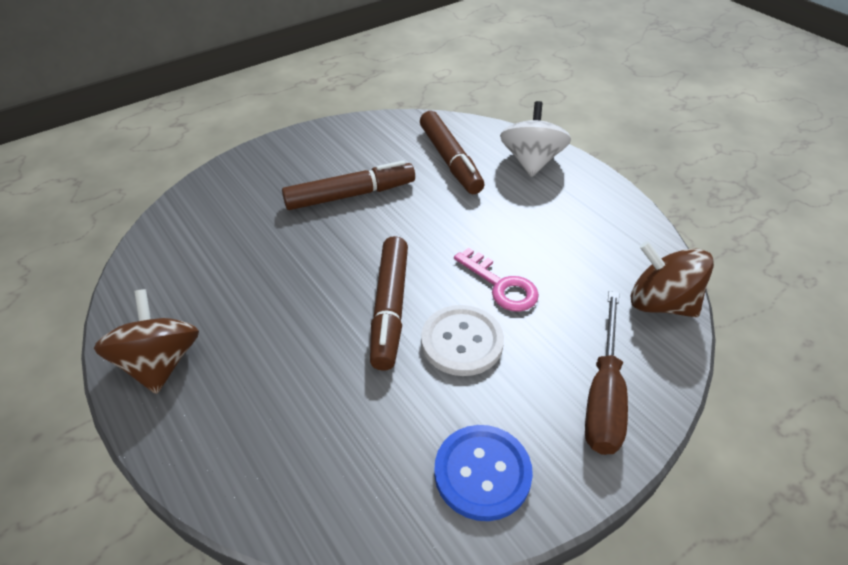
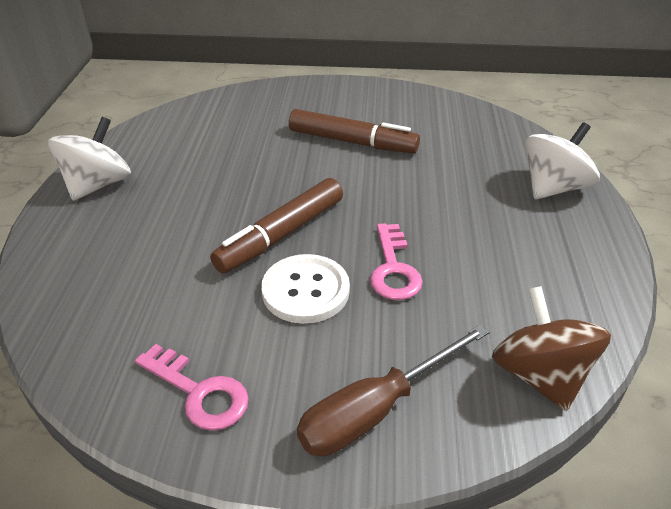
camera: 40 degrees right, 5 degrees down
brown spinning top [94,289,199,394] -> white spinning top [48,117,131,201]
brown marker [420,111,484,194] -> none
blue button [434,425,533,521] -> pink key [135,344,249,431]

